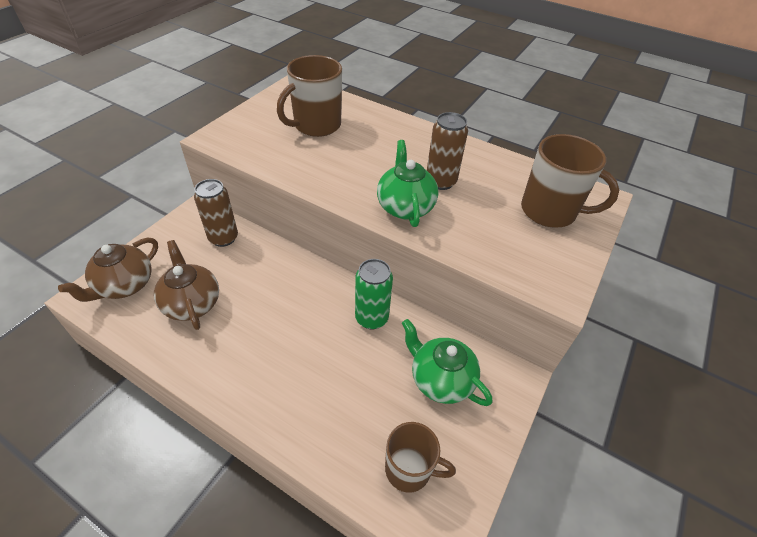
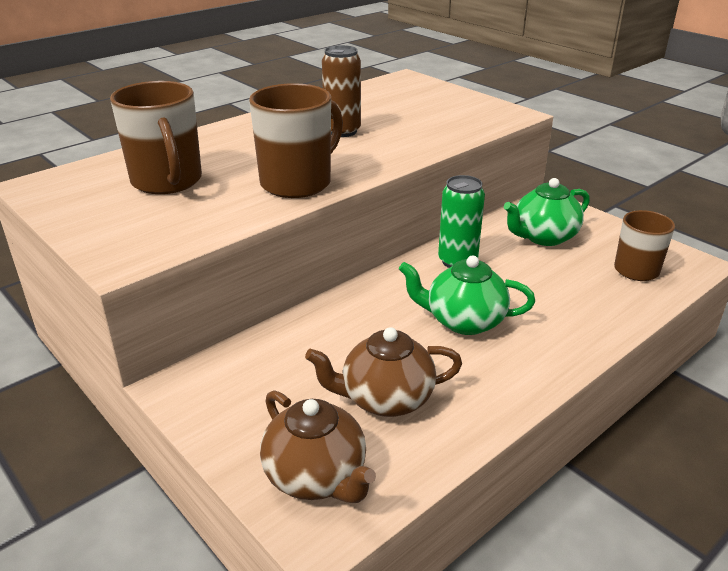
camera: 70 degrees left, 15 degrees down
brown can [194,179,238,247] -> none
green teapot [377,140,439,227] -> green teapot moved to [399,256,535,335]
brown mug [521,134,619,228] -> brown mug moved to [249,83,343,198]

